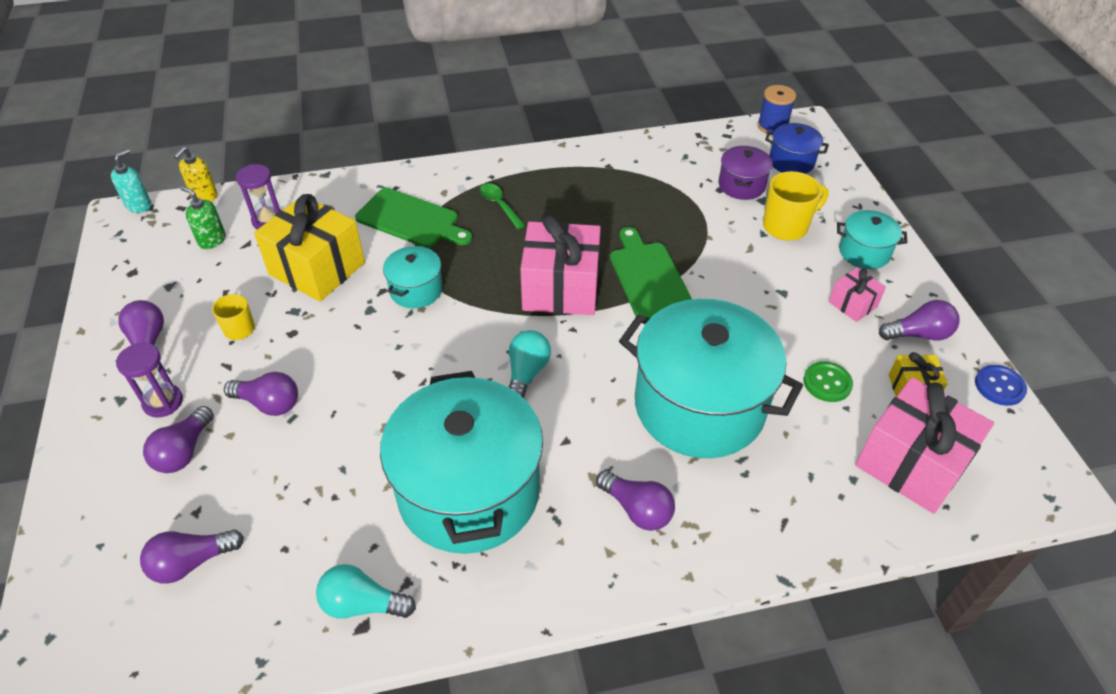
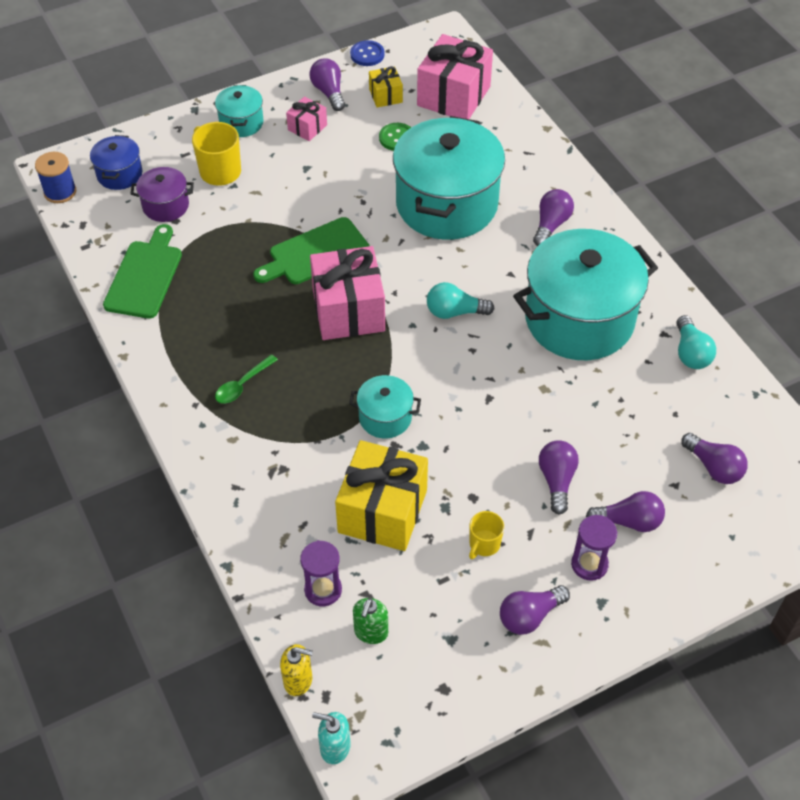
camera: 105 degrees left, 5 degrees up
green cutting board [355,188,472,247] -> green cutting board moved to [103,224,182,318]

